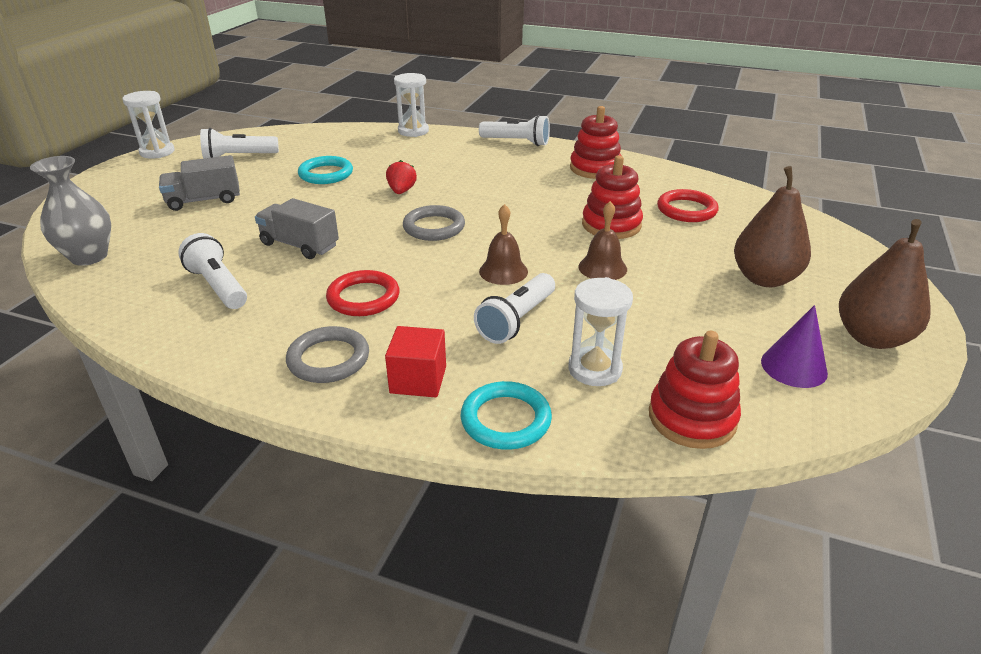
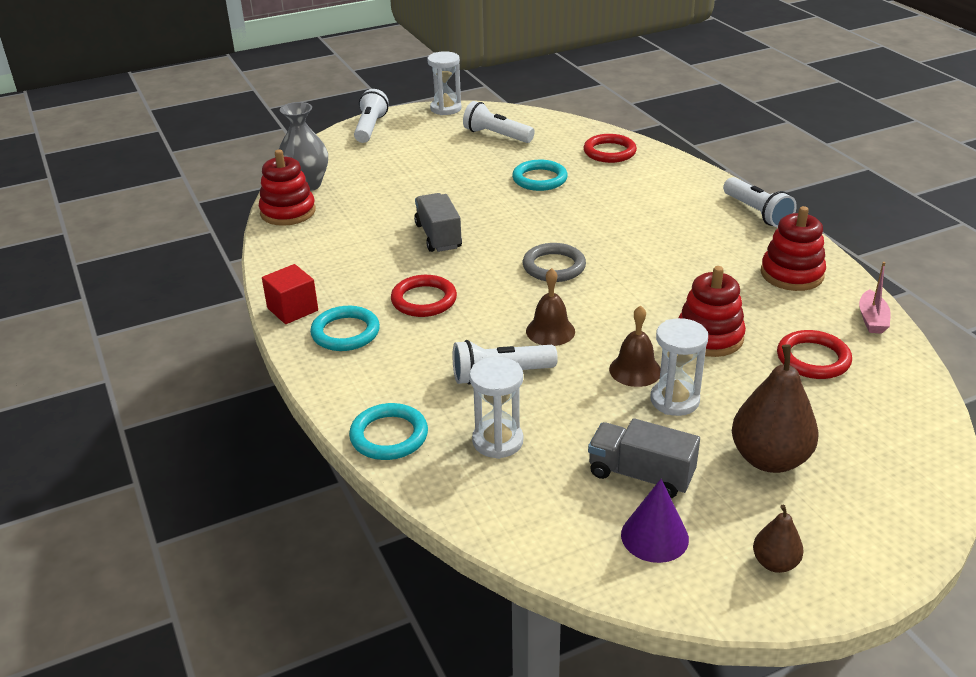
camera: 45 degrees right, 0 degrees up
grey truck [159,155,240,211] -> grey truck moved to [588,418,700,498]
white flashlight [178,233,247,309] -> white flashlight moved to [354,89,389,143]
grey ring [286,326,369,383] -> turquoise ring [310,306,380,351]
red cube [385,326,446,397] -> red cube moved to [262,264,318,324]
red strawberry [386,160,417,194] -> none
white hourglass [394,73,429,137] -> white hourglass moved to [650,318,708,416]
red stacking toy [649,331,741,449] -> red stacking toy moved to [259,150,316,226]
brown pear [839,219,931,349] -> brown pear [753,505,804,573], size x0.52
none -> red ring [584,134,637,163]
none -> pink boat [859,262,891,334]

